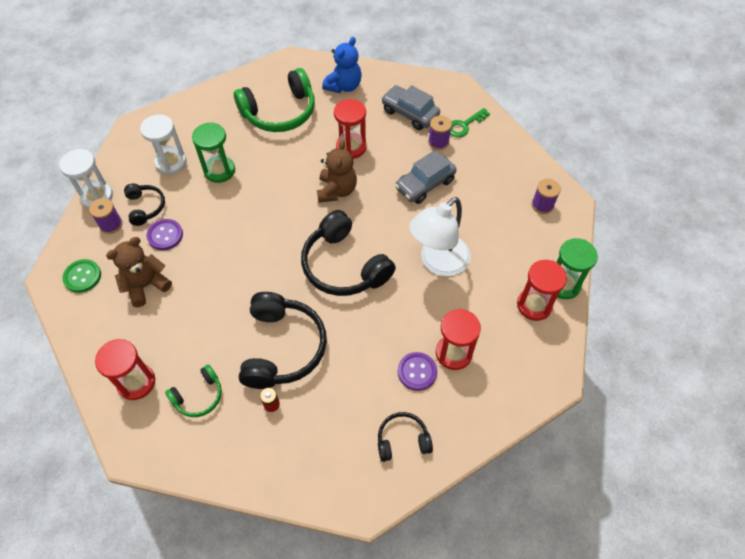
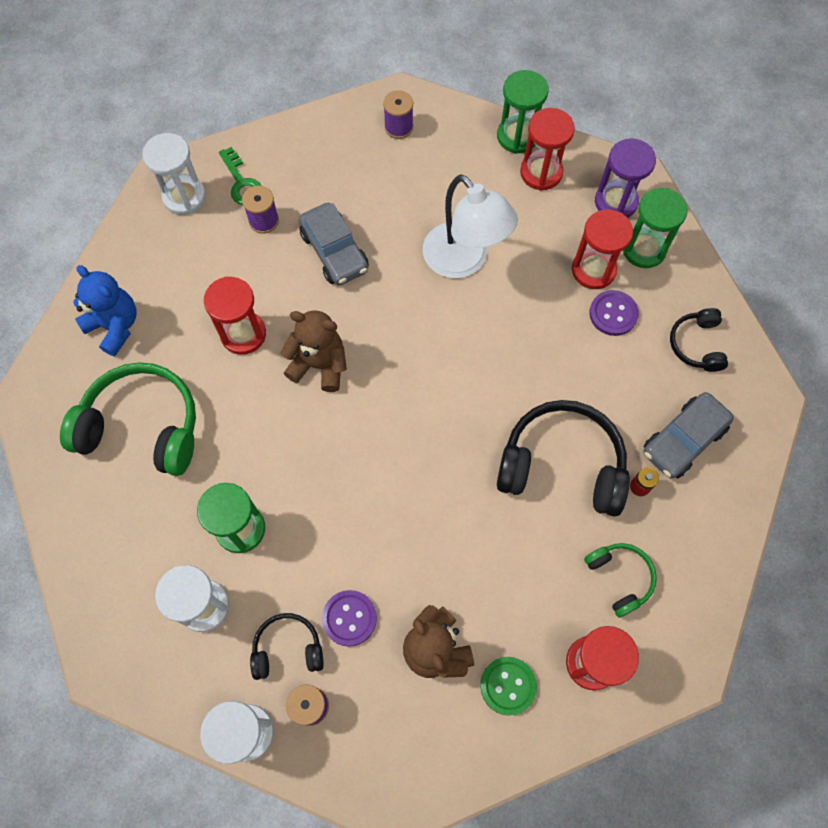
camera: 80 degrees left, 10 degrees up
green button [62,259,101,293] -> green button moved to [480,657,537,716]
green headphones [234,68,315,132] -> green headphones turned 60 degrees counterclockwise [60,362,196,476]
black headphones [301,210,396,296] -> none
grey car [381,85,440,130] -> grey car moved to [643,392,734,478]
none -> white hourglass [142,133,206,215]
none -> purple hourglass [595,138,656,218]
none -> green hourglass [623,188,687,268]

